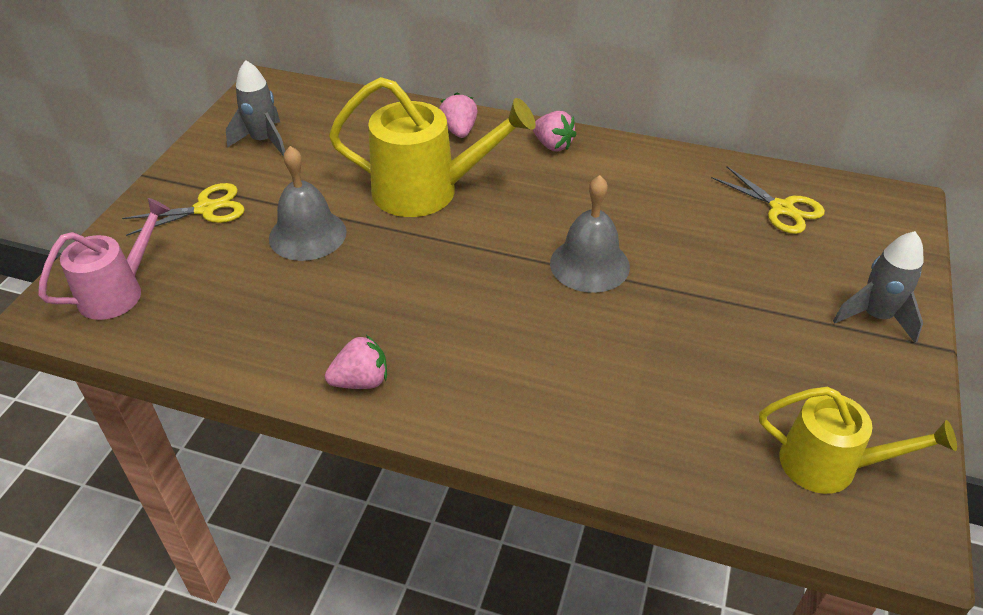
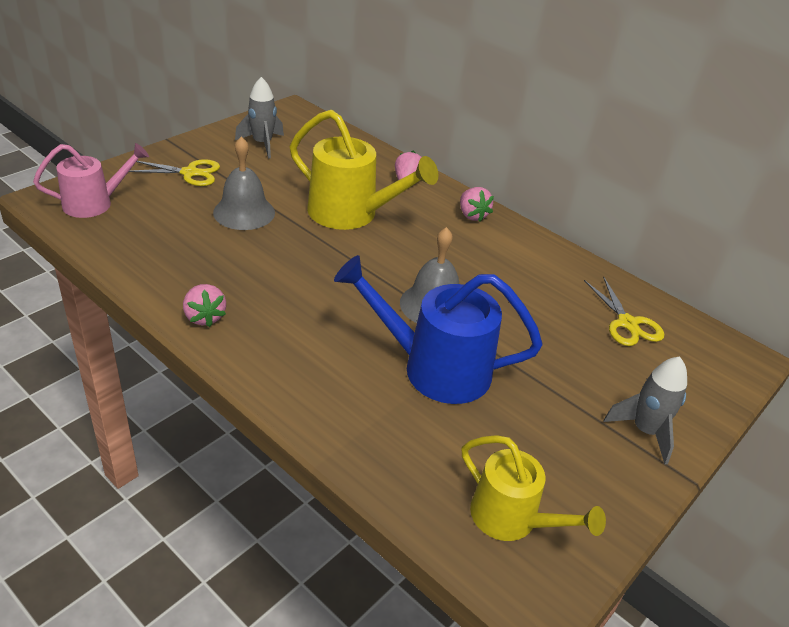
camera: 20 degrees right, 5 degrees down
pink strawberry [325,335,387,389] -> pink strawberry turned 60 degrees clockwise [183,284,226,327]
none -> blue watering can [334,255,543,404]

